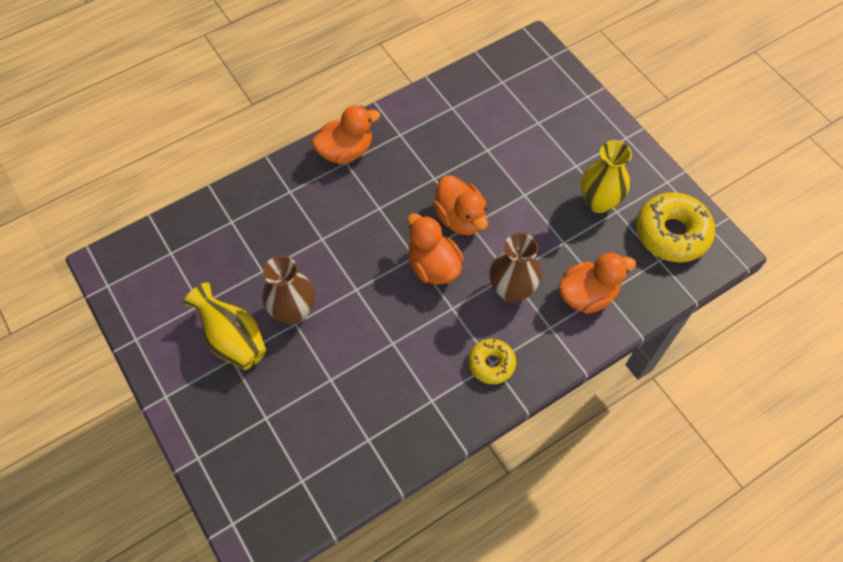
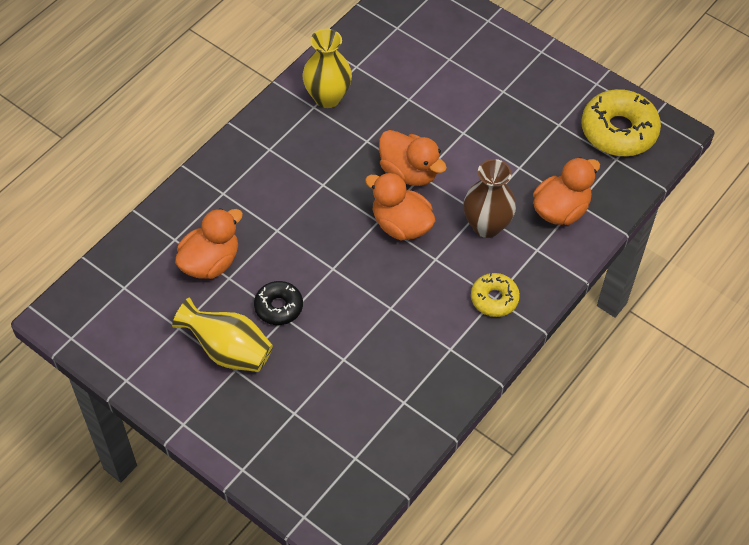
camera: 20 degrees left, 5 degrees down
brown vase [262,256,315,324] -> black donut [254,281,303,325]
orange duck [312,105,380,164] -> orange duck moved to [175,208,243,279]
yellow vase [580,140,632,213] -> yellow vase moved to [302,29,352,108]

